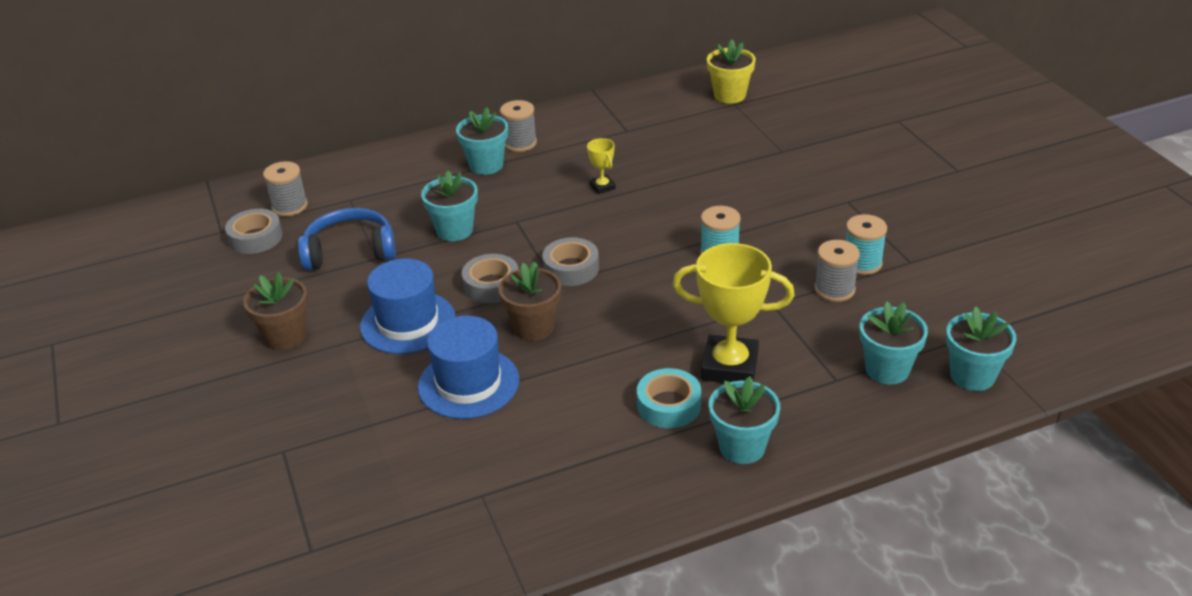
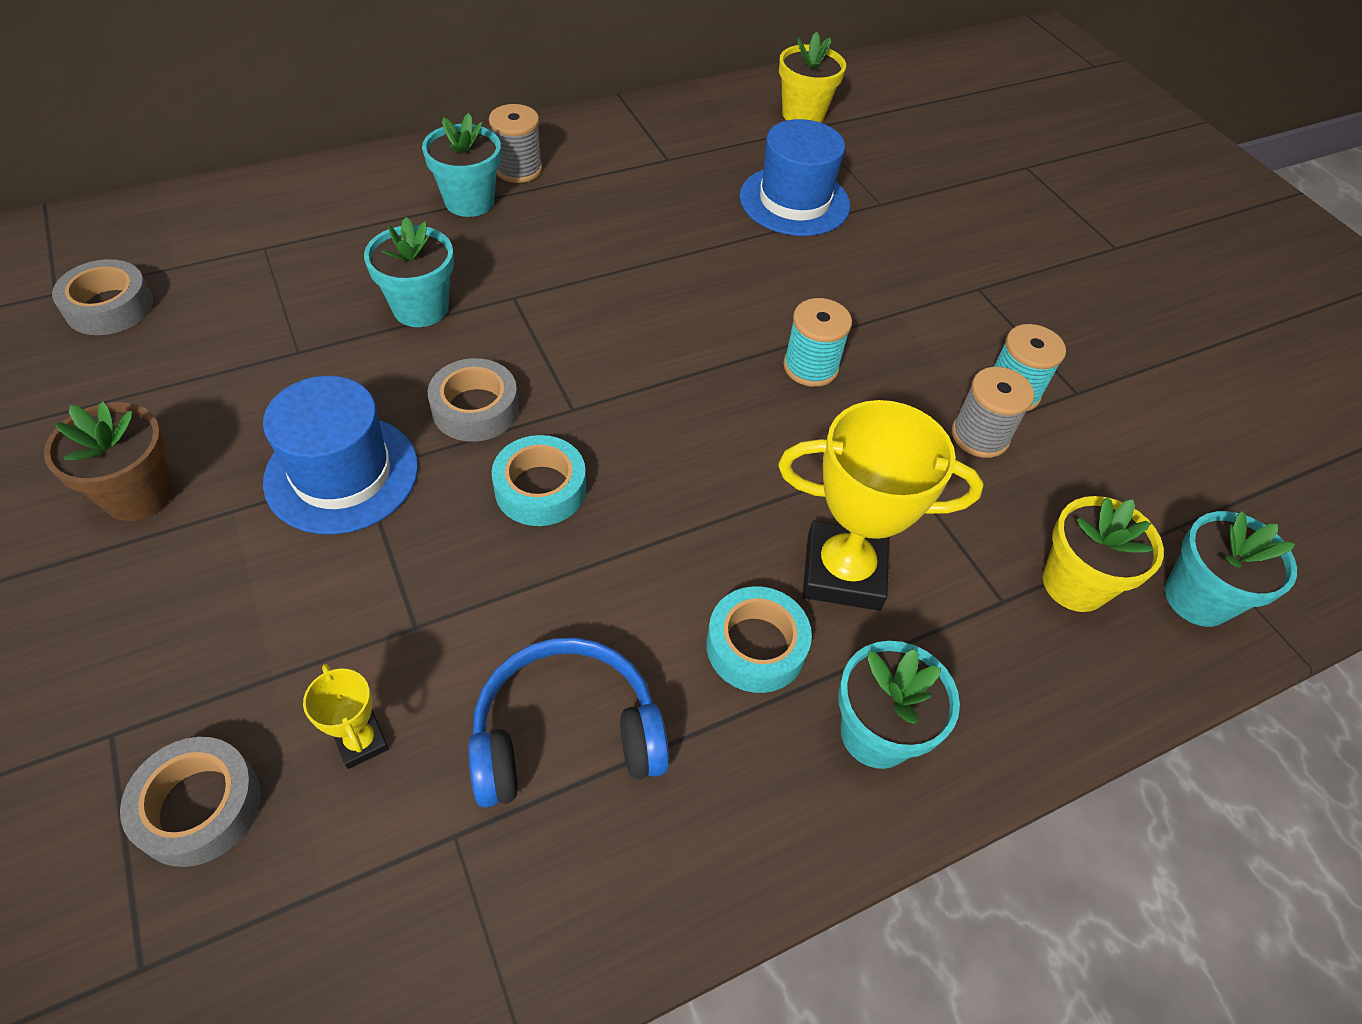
camera: 10 degrees left, 15 degrees up
grey spool [263,161,308,216] -> none
blue headphones [298,208,396,270] -> blue headphones moved to [468,637,669,808]
blue hat [418,316,519,419] -> blue hat moved to [740,119,850,236]
brown flower pot [498,262,561,341] -> turquoise tape [492,435,586,526]
grey tape [542,237,599,286] -> grey tape moved to [120,737,261,867]
yellow trophy [587,138,615,194] -> yellow trophy moved to [303,664,389,769]
turquoise flower pot [859,301,928,385] -> yellow flower pot [1043,496,1164,612]

